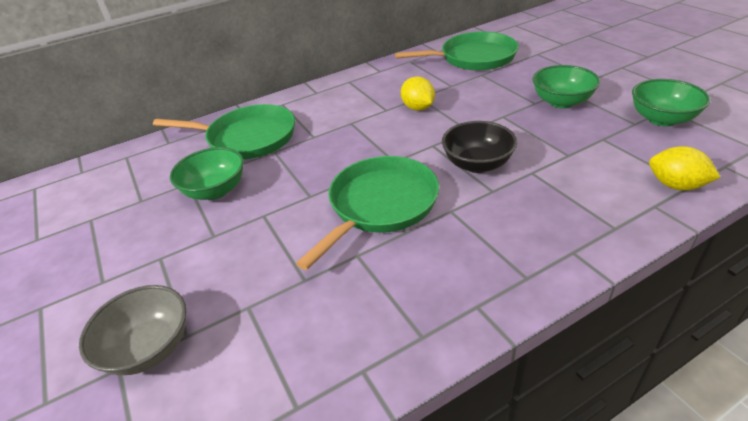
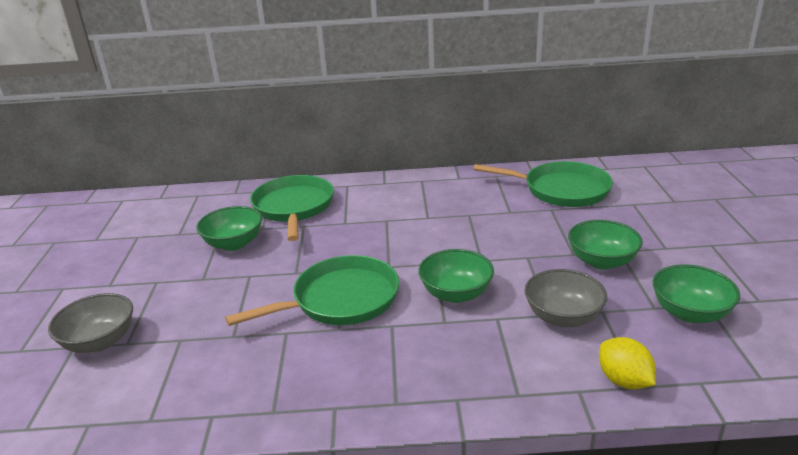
camera: 25 degrees right, 10 degrees down
green pan [153,104,295,159] -> green pan turned 135 degrees counterclockwise [250,175,334,241]
yellow lemon [401,77,435,111] -> none
black bowl [442,121,517,173] -> green bowl [418,249,494,303]
none -> grey bowl [525,269,607,327]

